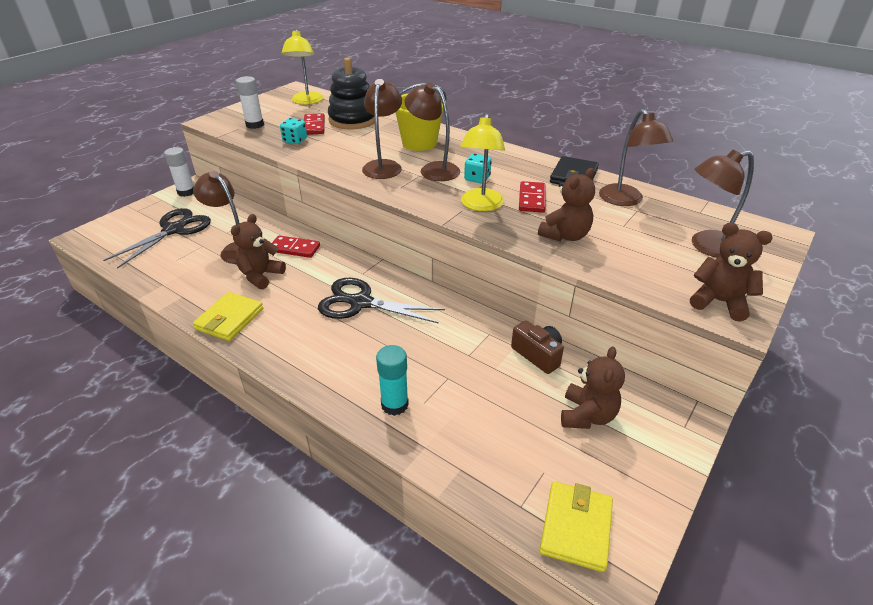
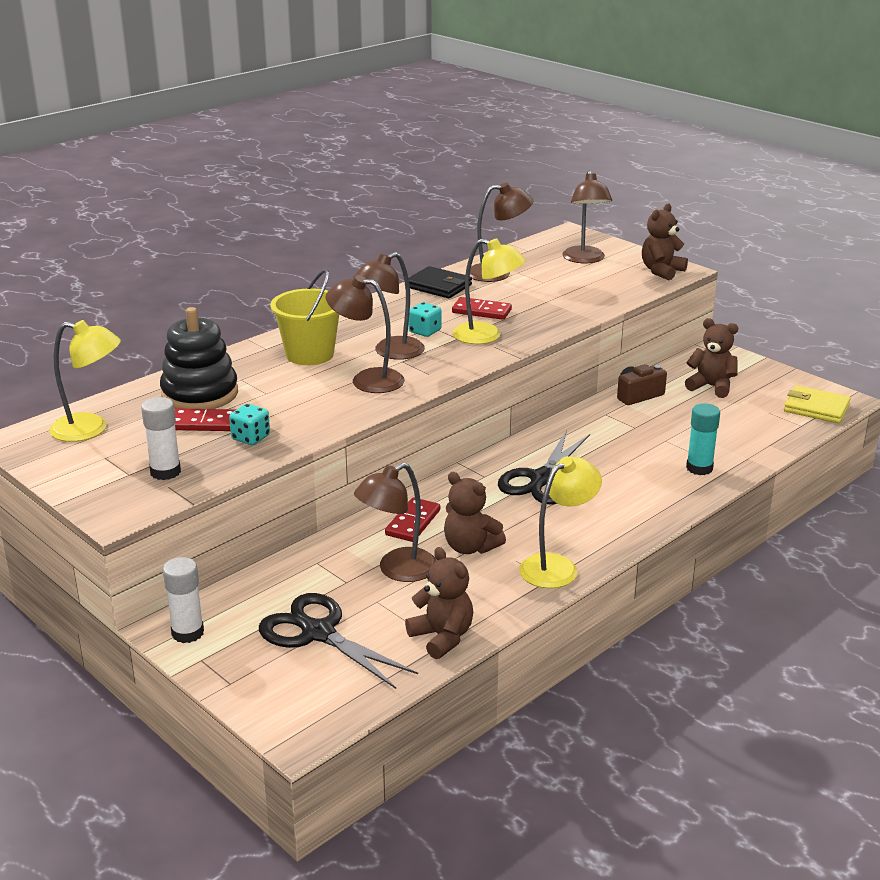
camera: 80 degrees left, 10 degrees down
yellow wallet [193,292,263,341] -> yellow lamp [519,456,602,588]
brown teddy bear [538,168,595,241] -> brown teddy bear moved to [405,547,473,659]

